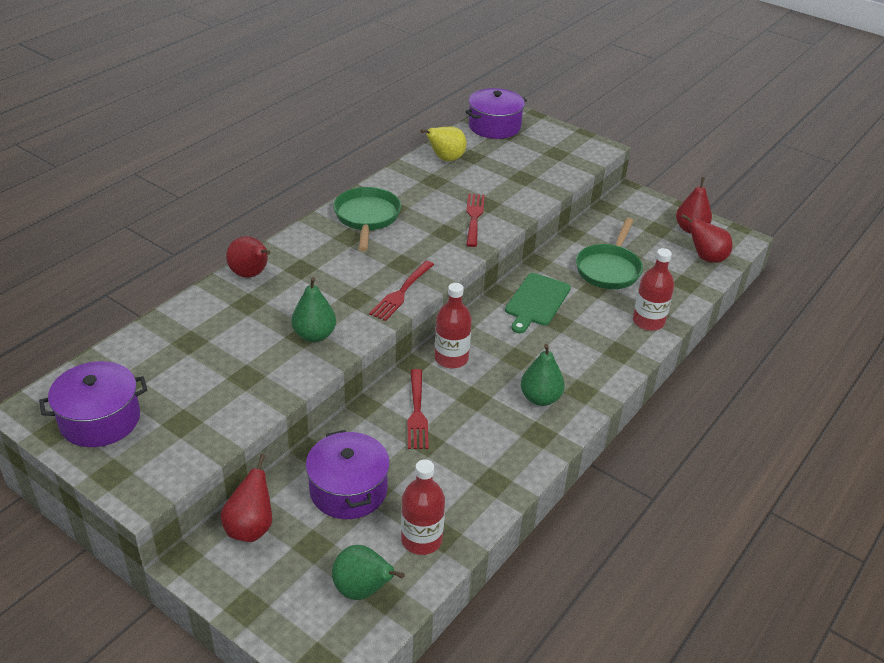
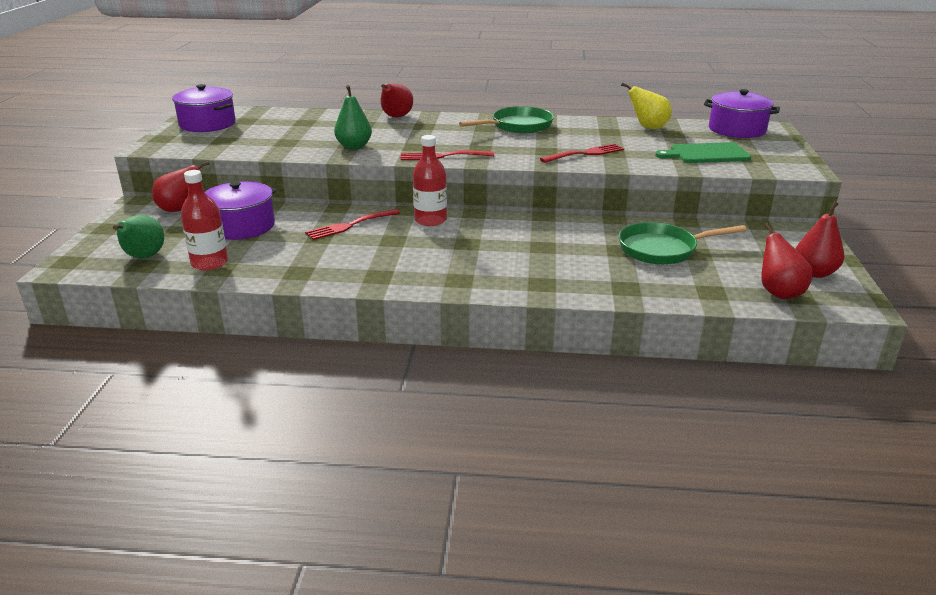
camera: 60 degrees right, 10 degrees down
green cutting board [505,273,571,333] -> green cutting board moved to [655,142,751,163]
green pear [521,344,565,406] -> none
red bottle [633,248,674,331] -> none

